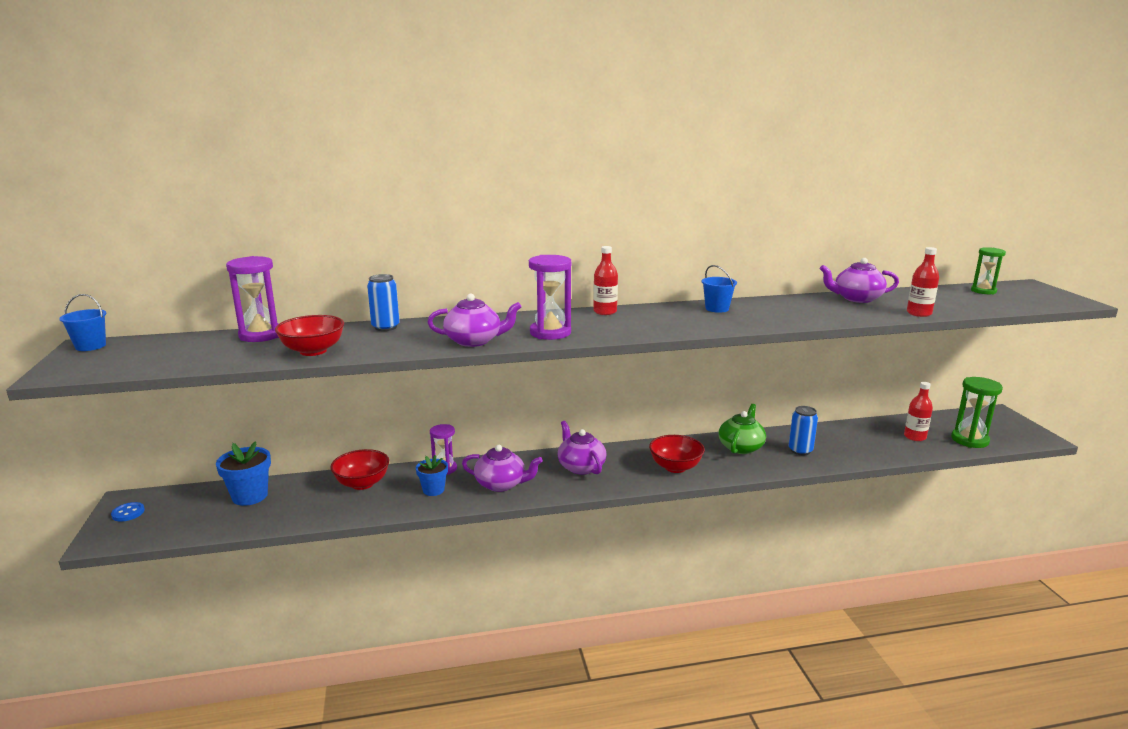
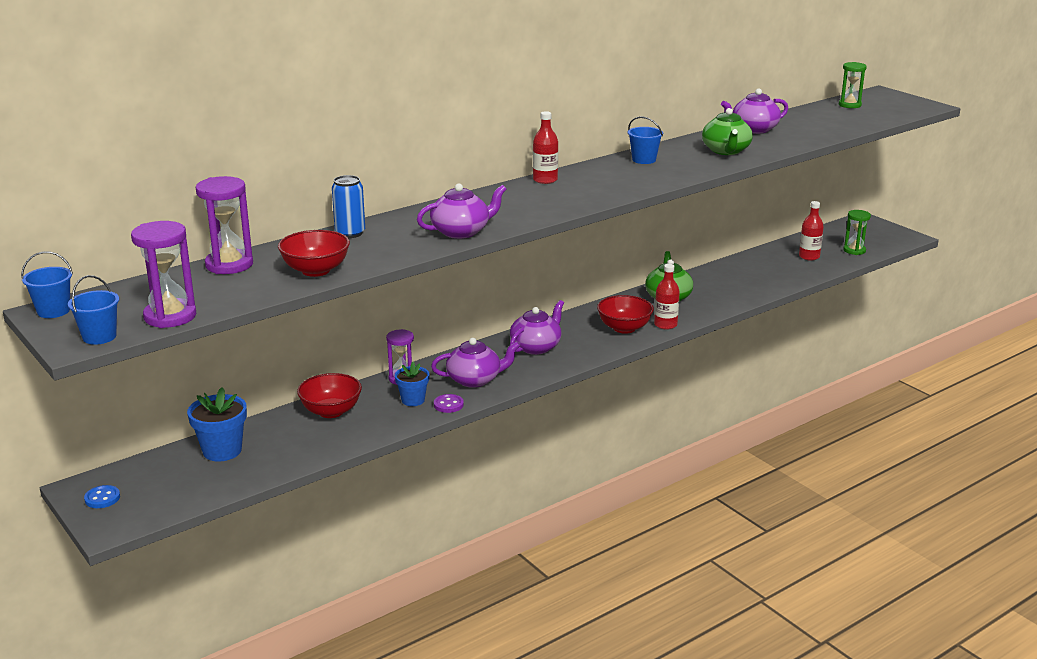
camera: 25 degrees left, 5 degrees up
purple hourglass [529,255,571,340] -> purple hourglass moved to [131,221,196,328]
purple teapot [558,421,606,475] -> purple teapot turned 90 degrees clockwise [510,300,564,355]
blue can [789,406,818,455] -> none
red bottle [907,247,939,317] -> red bottle moved to [654,264,680,330]
green hourglass [951,377,1003,448] -> green hourglass [843,210,871,255], size x0.66
none -> blue bucket [68,275,119,345]
none -> purple button [434,394,464,413]
none -> green teapot [702,108,753,155]

